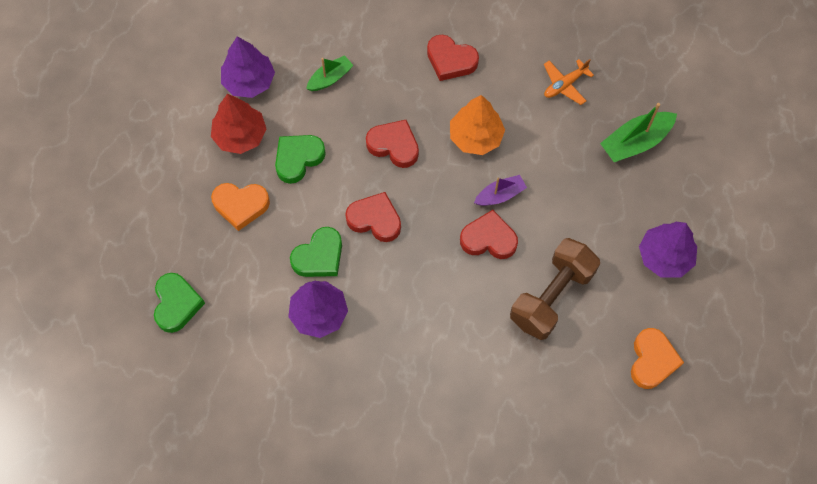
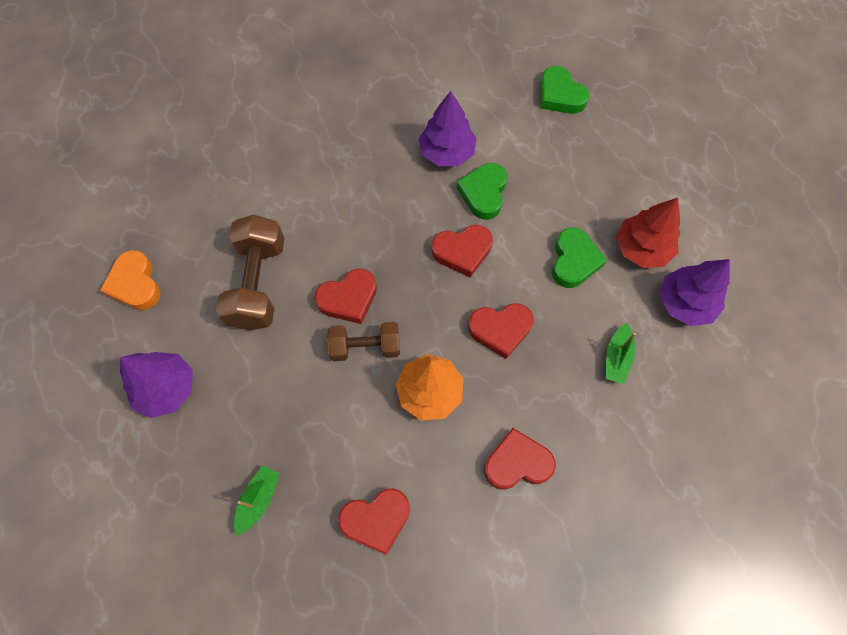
camera: 145 degrees right, 0 degrees up
orange heart [211,183,270,231] -> none
purple boat [474,175,527,206] -> brown dumbbell [327,322,400,361]
orange plane [544,59,594,105] -> red heart [338,488,410,555]
green boat [600,103,677,162] -> green boat [234,465,280,536], size x0.64

